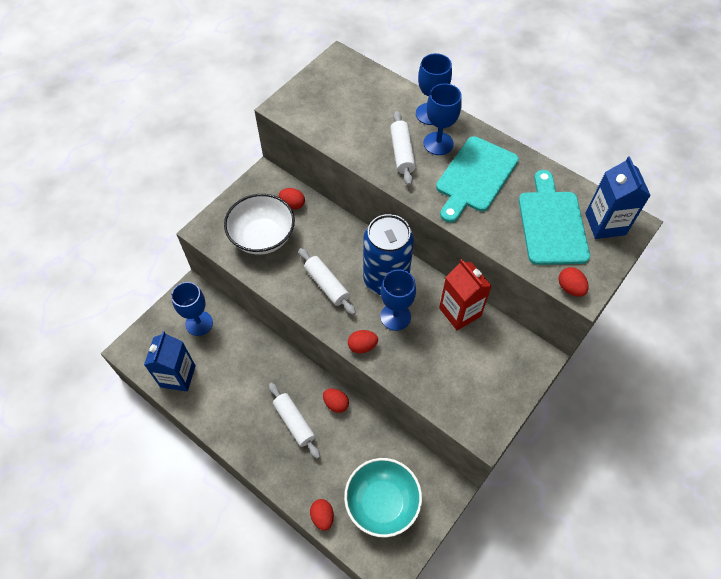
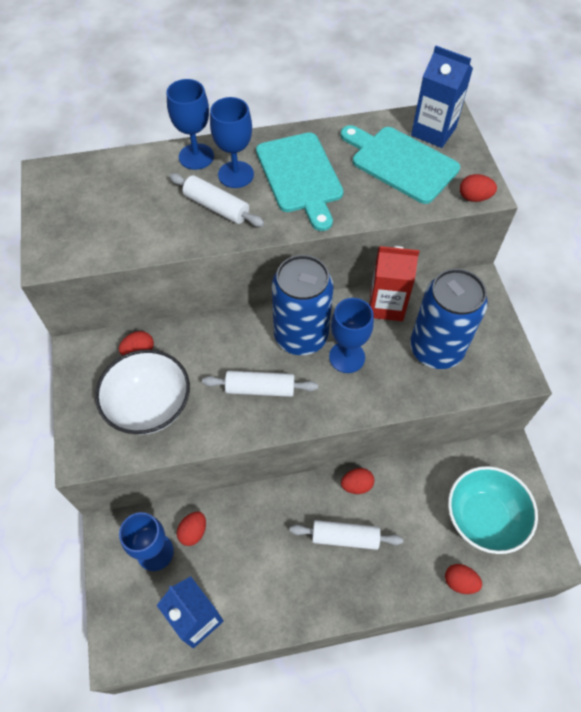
camera: 50 degrees left, 0 degrees up
red egg [348,330,378,353] -> red egg moved to [177,512,206,546]
none -> blue can [410,269,488,369]

